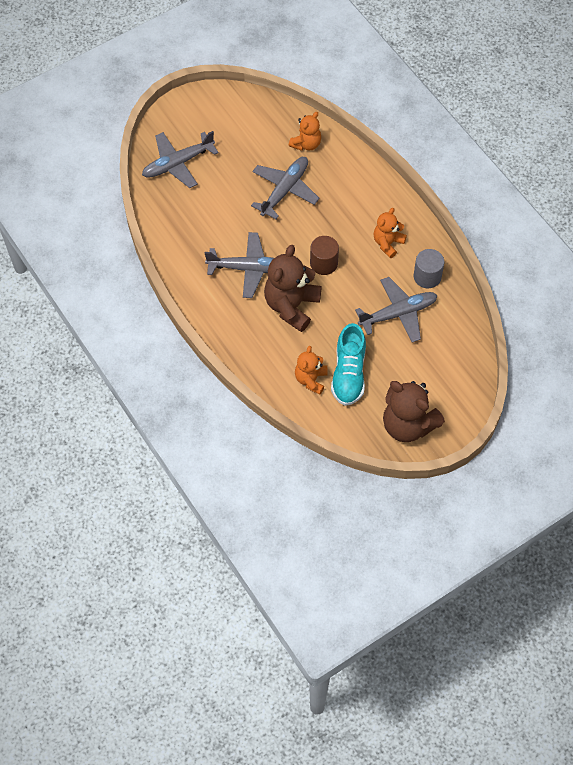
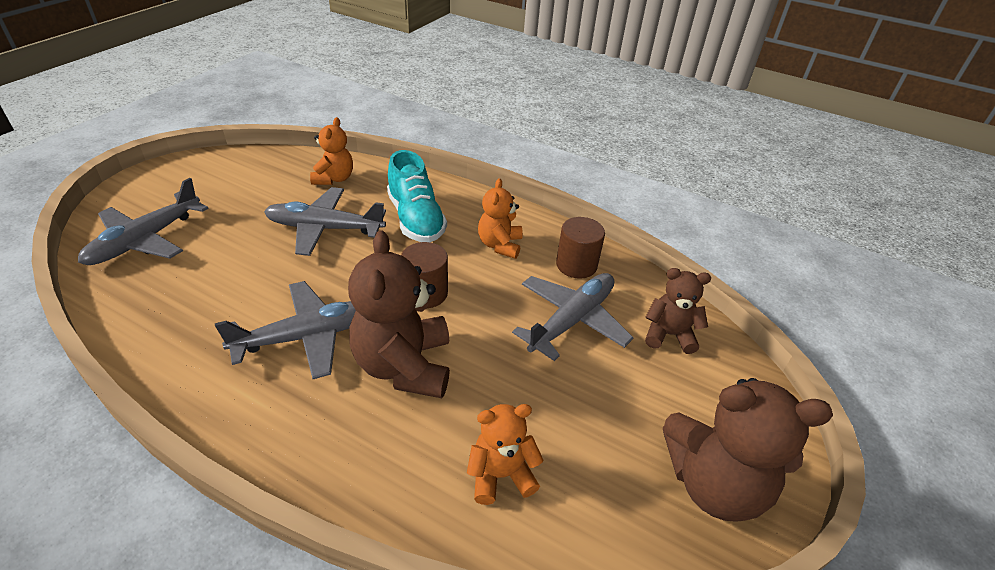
camera: 30 degrees left, 20 degrees down
grey plane [251,157,320,219] -> grey plane turned 90 degrees counterclockwise [264,187,386,256]
orange teddy bear [295,346,328,395] -> orange teddy bear turned 90 degrees clockwise [467,404,544,505]
turquoise shoe [331,323,366,406] -> turquoise shoe moved to [387,150,447,242]
grey cylinder [414,249,444,288] -> brown cylinder [556,217,605,279]
none -> brown teddy bear [645,268,711,354]

